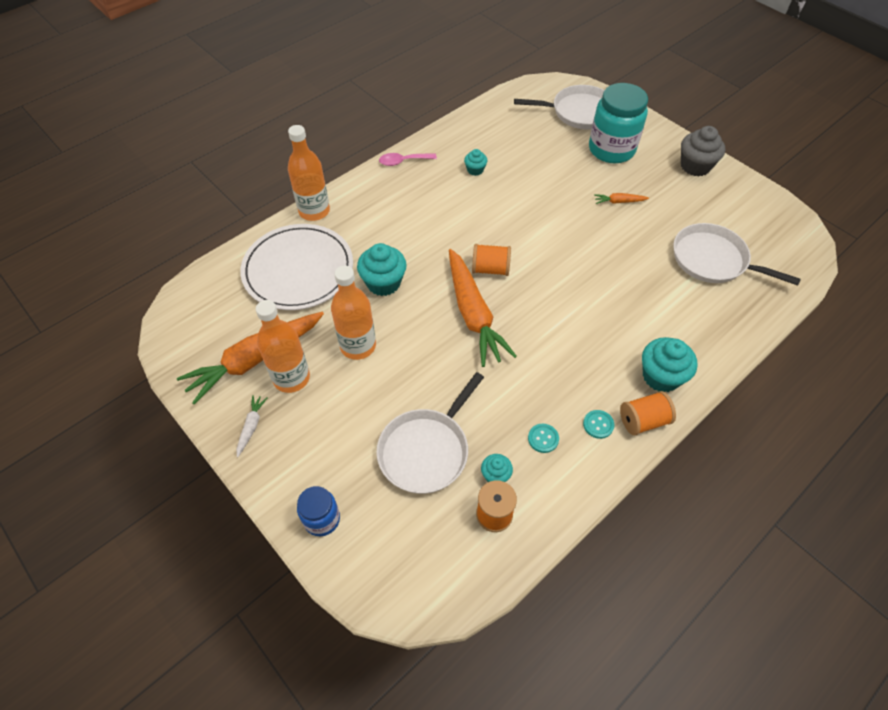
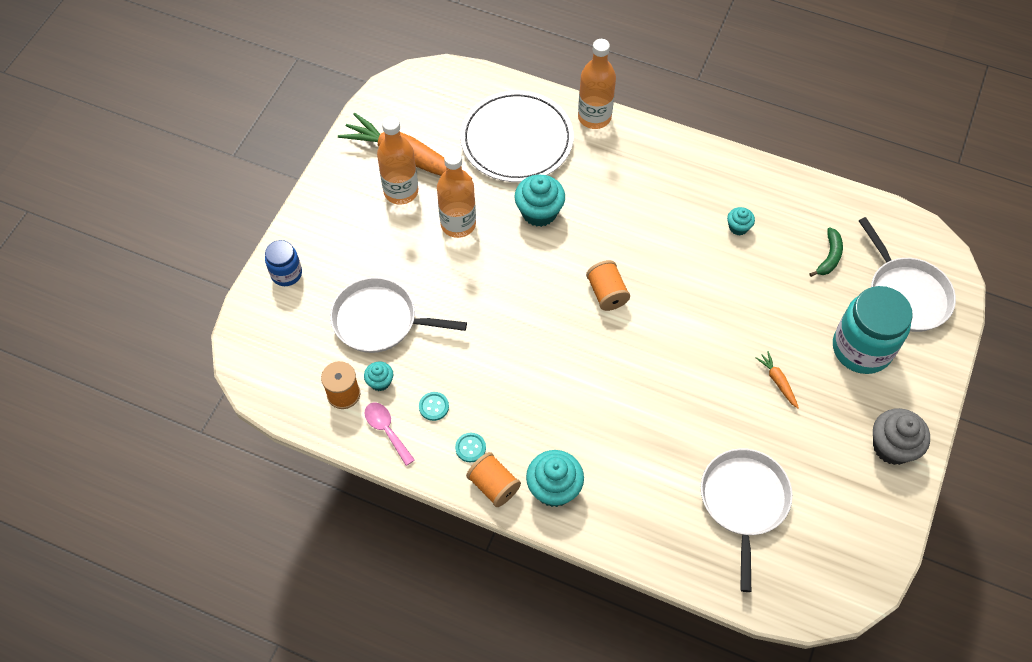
camera: 65 degrees right, 5 degrees up
white carrot [236,395,267,457] -> none
pink spoon [379,153,437,166] -> pink spoon moved to [365,403,415,466]
orange carrot [449,249,517,367] -> none
none -> green banana [809,227,843,277]

